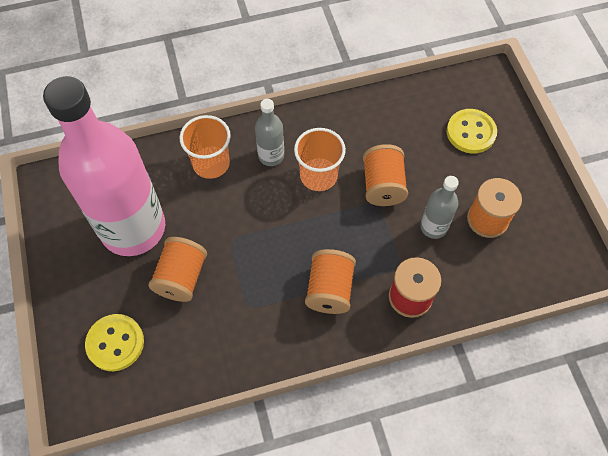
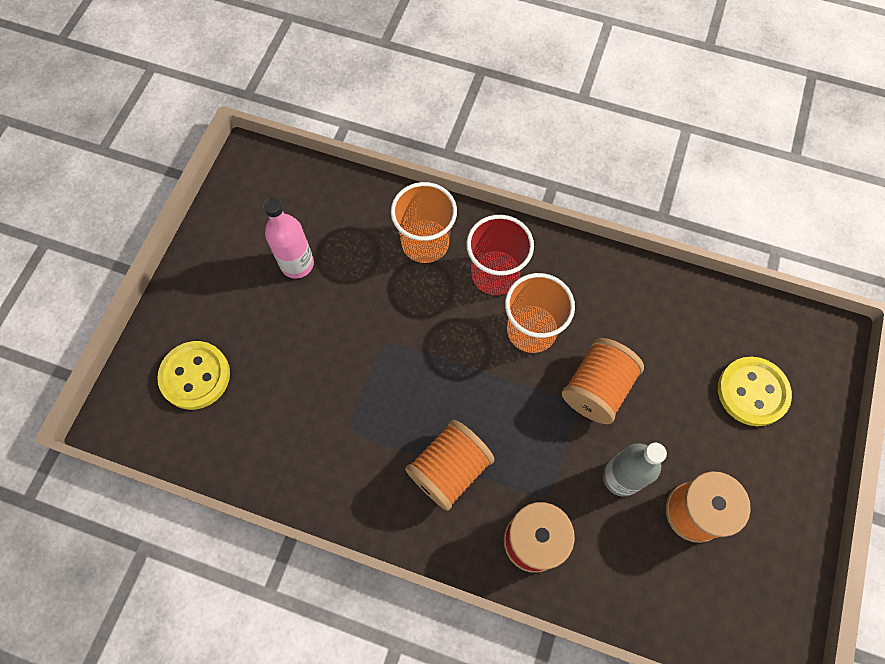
camera: 35 degrees right, 5 degrees up
pink bottle [43,76,165,256] -> pink bottle [263,197,314,278], size x0.42
orange spool [149,237,207,302] -> none
grey bottle [255,99,284,166] -> red cup [466,215,534,295]

